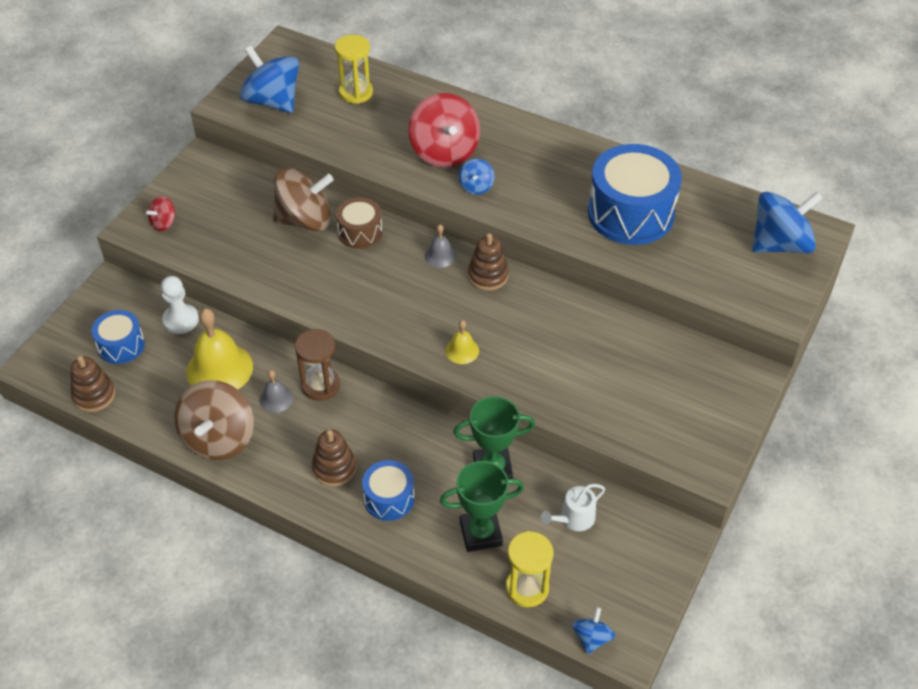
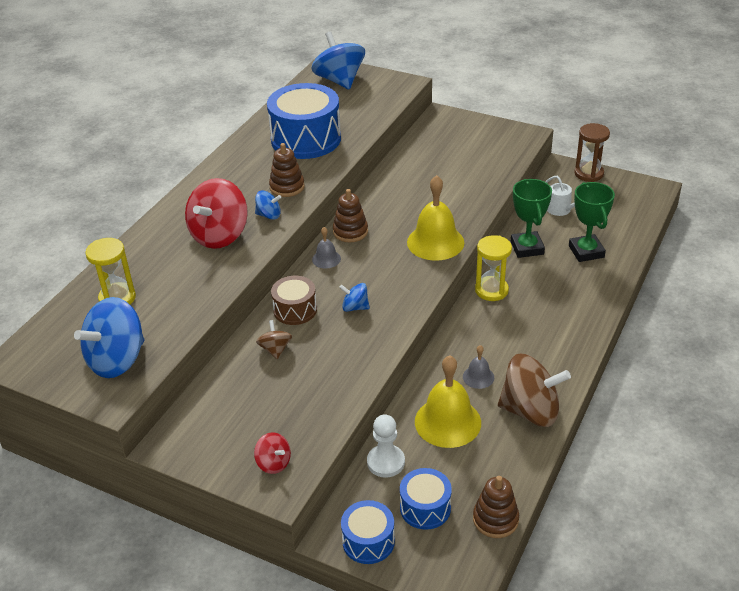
camera: 90 degrees left, 10 degrees down
brown spinning top [273,167,334,231] -> brown spinning top [256,320,292,359], size x0.48
brown hourglass [295,329,340,401] -> brown hourglass moved to [574,123,610,182]
brown stacking toy [312,430,357,487] -> brown stacking toy moved to [269,143,305,197]
blue drum [362,460,415,521] -> blue drum moved to [341,500,395,564]
red spinning top [409,93,480,168] -> red spinning top turned 135 degrees clockwise [185,178,248,249]
yellow bell [445,320,479,364] -> yellow bell [407,175,464,261], size x2.01
yellow hourglass [506,531,553,607] -> yellow hourglass moved to [475,235,512,301]
blue spinning top [572,607,615,654] -> blue spinning top moved to [339,283,370,312]

